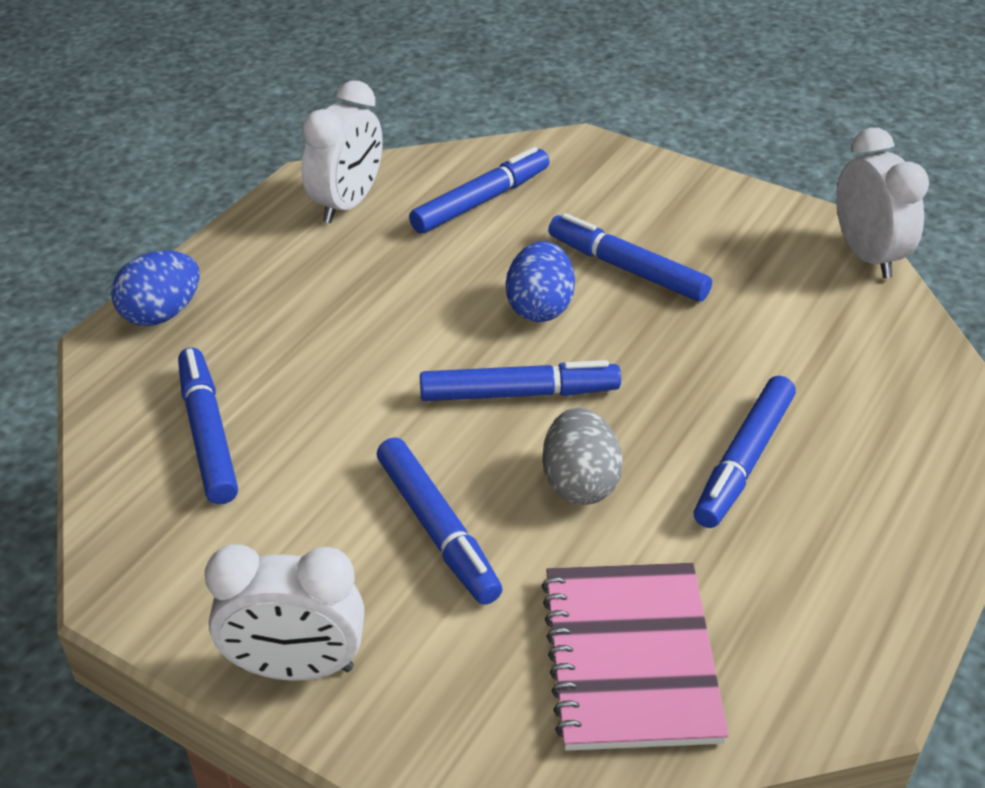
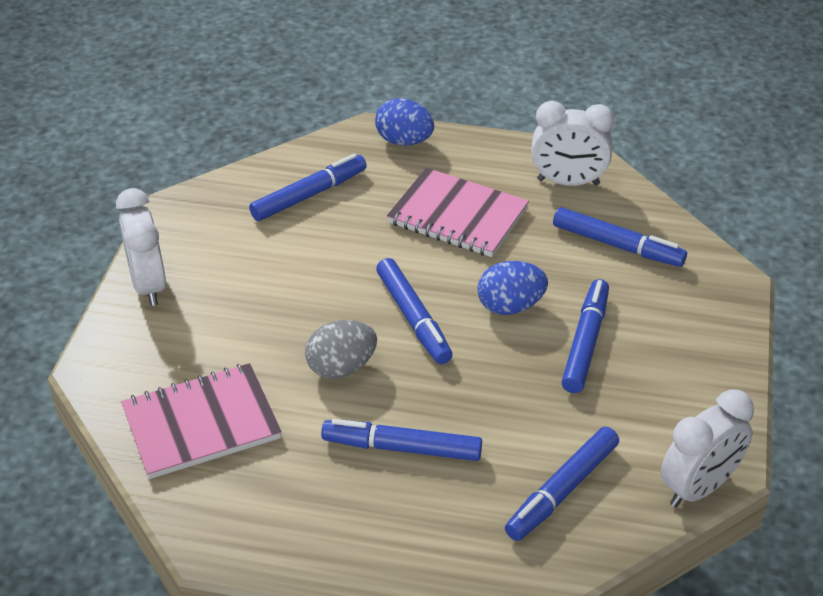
camera: 70 degrees right, 0 degrees up
blue marker [377,437,503,605] -> blue marker moved to [505,427,619,541]
none -> pink notebook [387,168,529,257]

